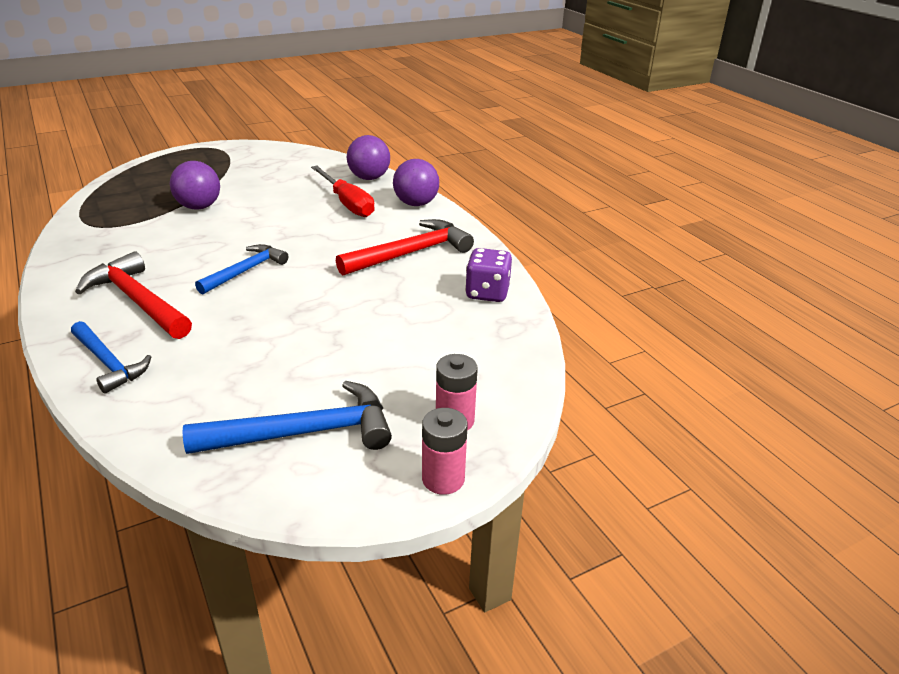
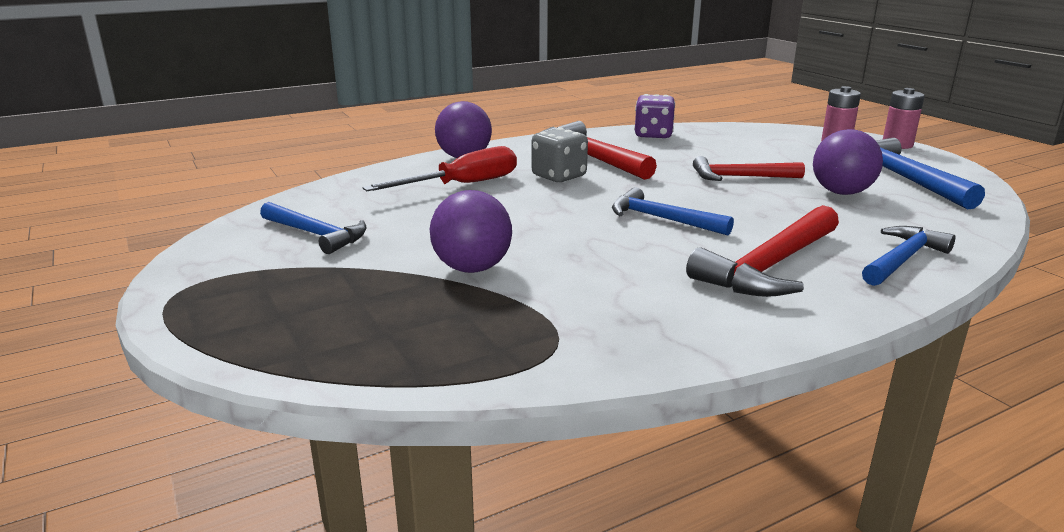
camera: 90 degrees left, 10 degrees down
purple ball [347,135,390,180] -> purple ball moved to [813,129,883,195]
none -> blue hammer [260,202,367,254]
none -> grey dice [532,127,588,182]
none -> red hammer [693,156,805,181]

